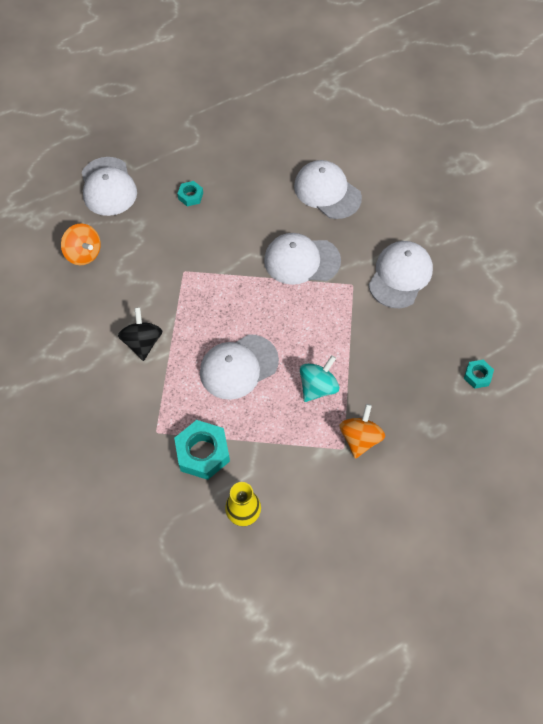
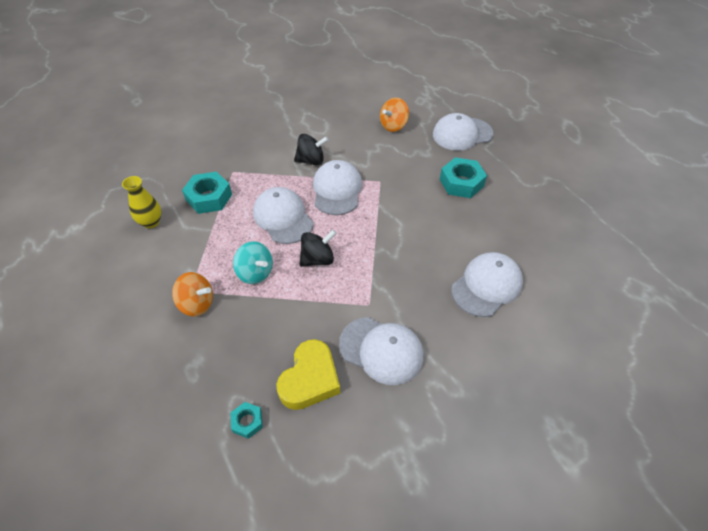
camera: 90 degrees right, 10 degrees down
turquoise nut [177,181,203,206] -> turquoise nut [440,157,487,198], size x1.87
white cap [264,233,341,285] -> white cap moved to [313,160,362,215]
none -> yellow heart [277,339,340,410]
none -> black spinning top [299,230,336,267]

